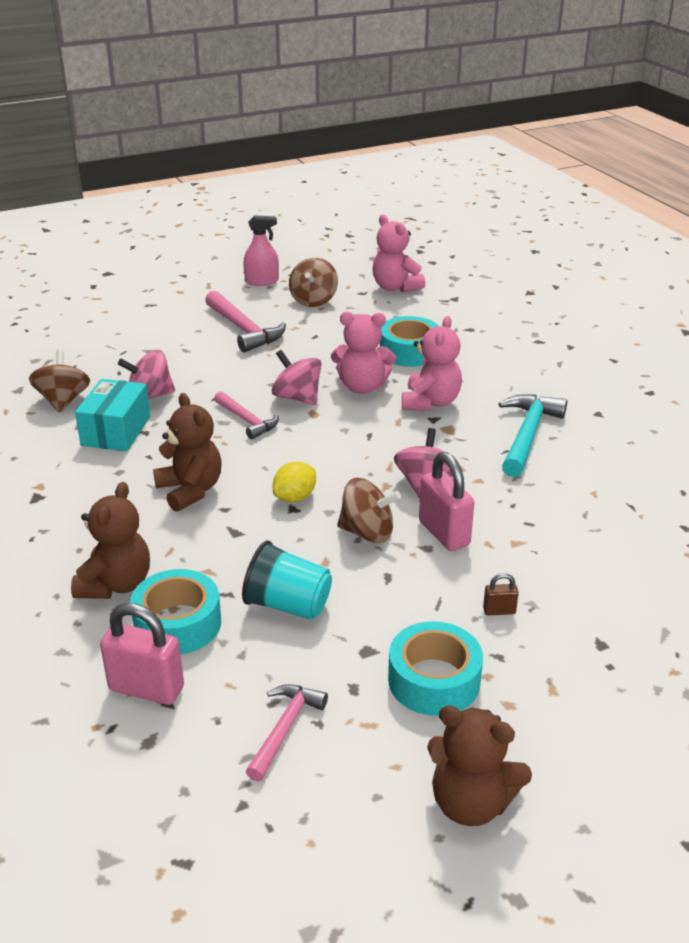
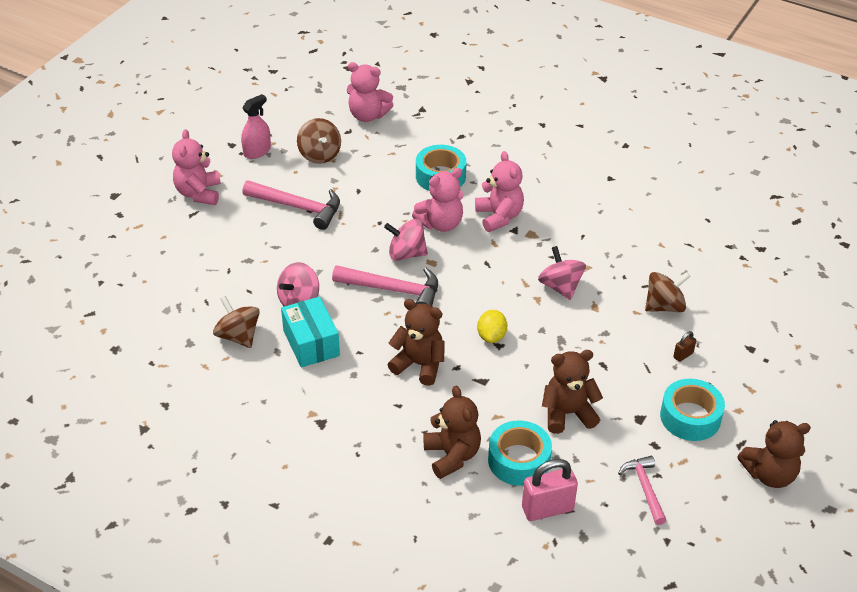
camera: 35 degrees left, 10 degrees up
pink hammer [214,391,279,439] -> pink hammer [332,265,438,306], size x1.58
turquoise cup [242,541,332,620] -> brown teddy bear [542,350,603,434]
brown spinning top [337,478,401,543] -> brown spinning top moved to [645,272,691,312]
pink padlock [419,452,474,551] -> none
turquoise hammer [498,394,567,477] -> none
none -> pink teddy bear [172,129,221,205]

